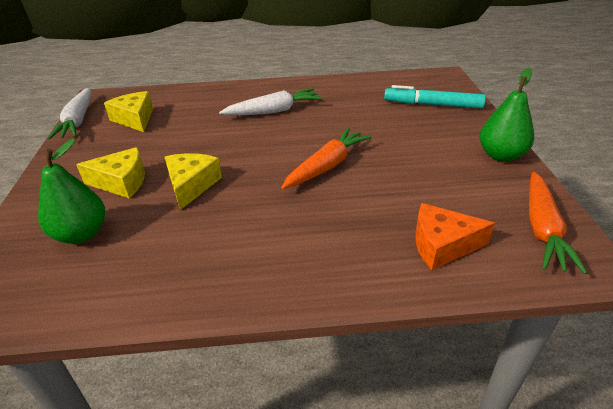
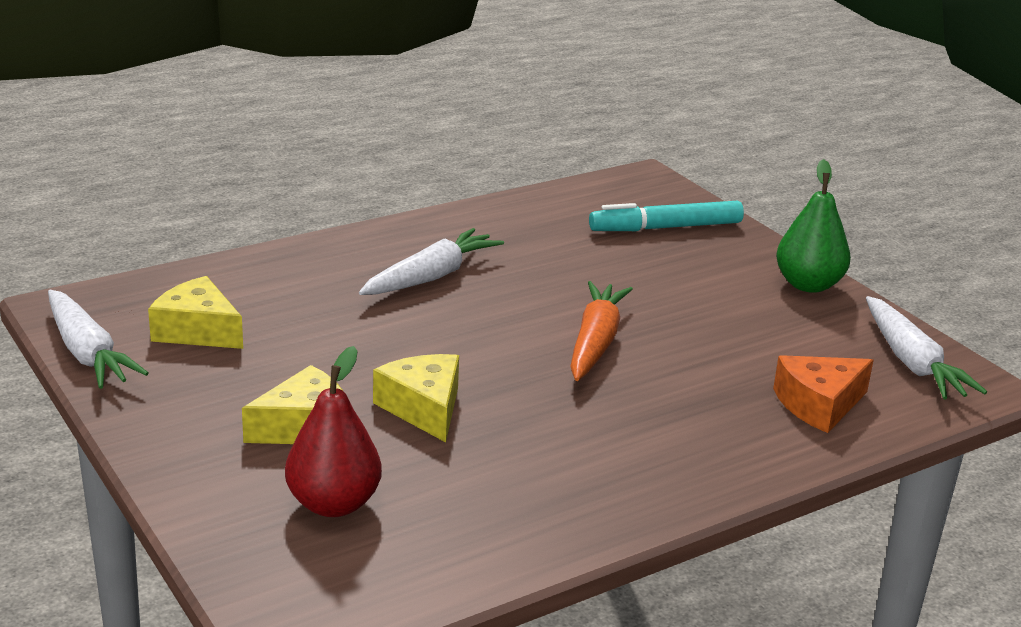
camera: 30 degrees left, 10 degrees down
green pear [38,139,105,244] -> red pear [285,346,382,517]
orange carrot [529,172,588,274] -> white carrot [866,296,987,400]

